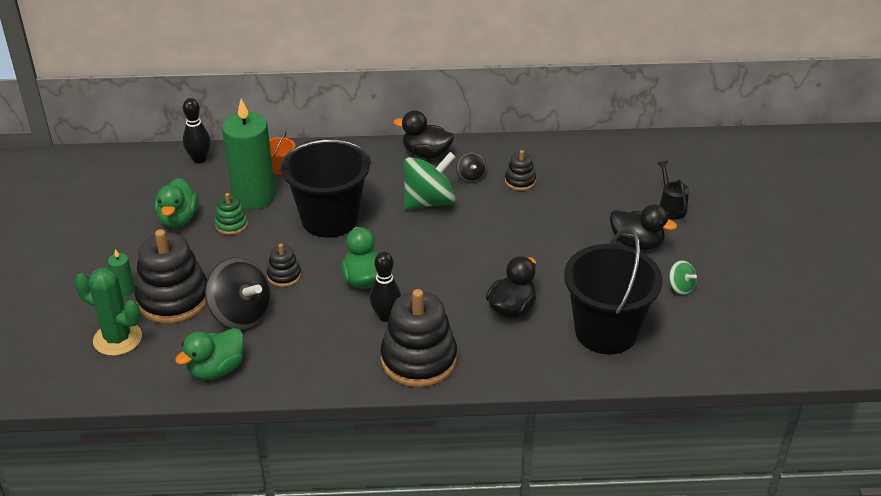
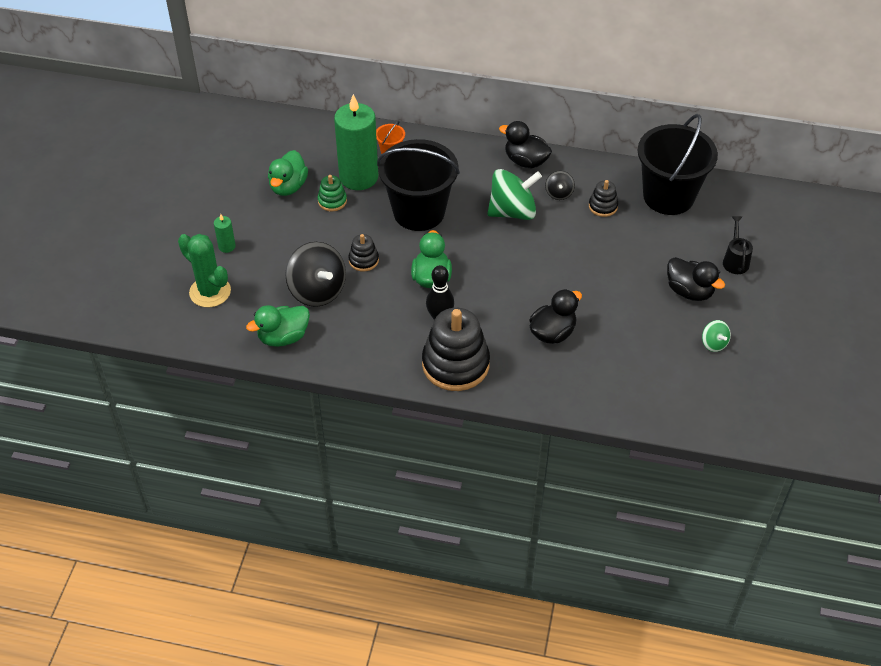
camera: 15 degrees right, 10 degrees up
black stacking toy [134,229,207,324] -> none
black bowling pin [183,98,211,164] -> none
black bucket [564,227,663,354] -> black bucket moved to [638,114,718,215]

